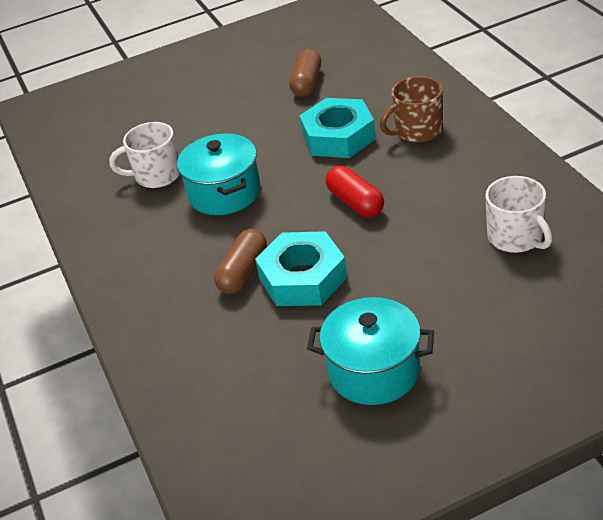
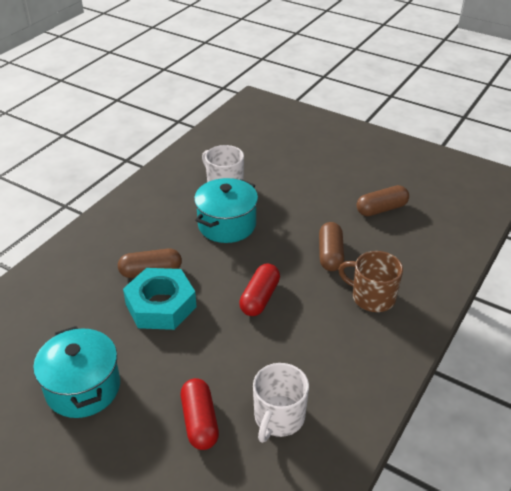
camera: 50 degrees right, 0 degrees up
turquoise nut [299,98,376,158] -> brown capsule [319,222,344,271]
none -> red capsule [181,378,219,450]

